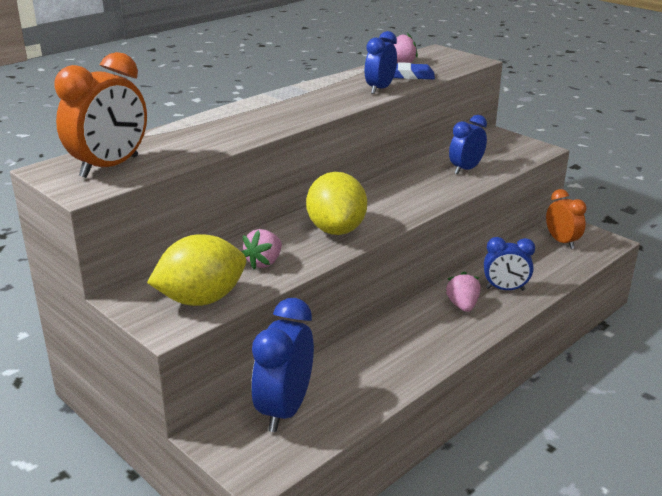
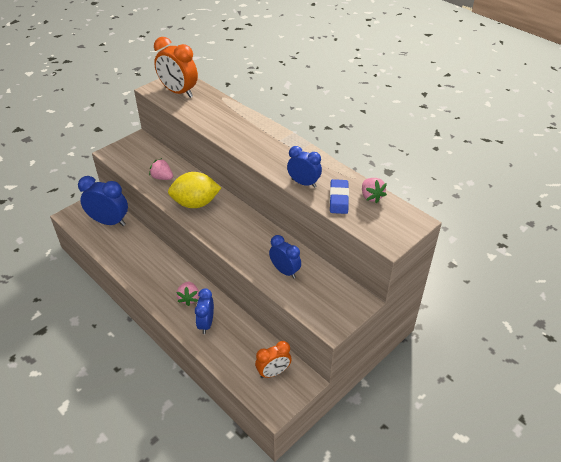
camera: 90 degrees right, 15 degrees up
yellow lemon [147,234,246,306] -> none
pink strawberry [445,272,481,312] -> pink strawberry turned 90 degrees clockwise [176,282,199,306]

